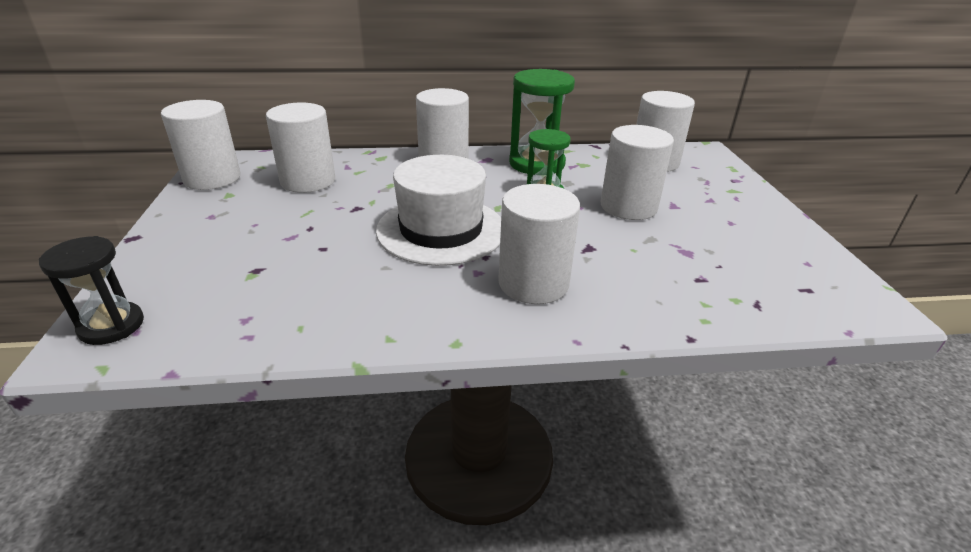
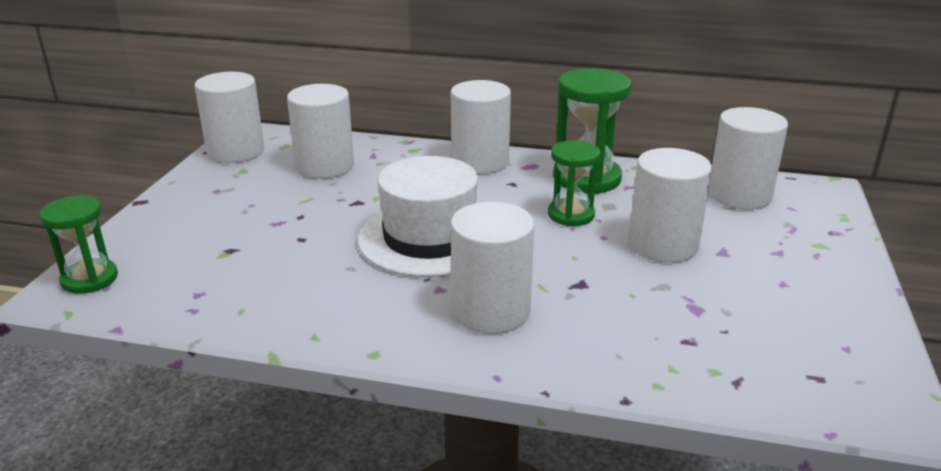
camera: 20 degrees right, 5 degrees down
black hourglass [39,236,144,345] -> green hourglass [40,195,118,294]

